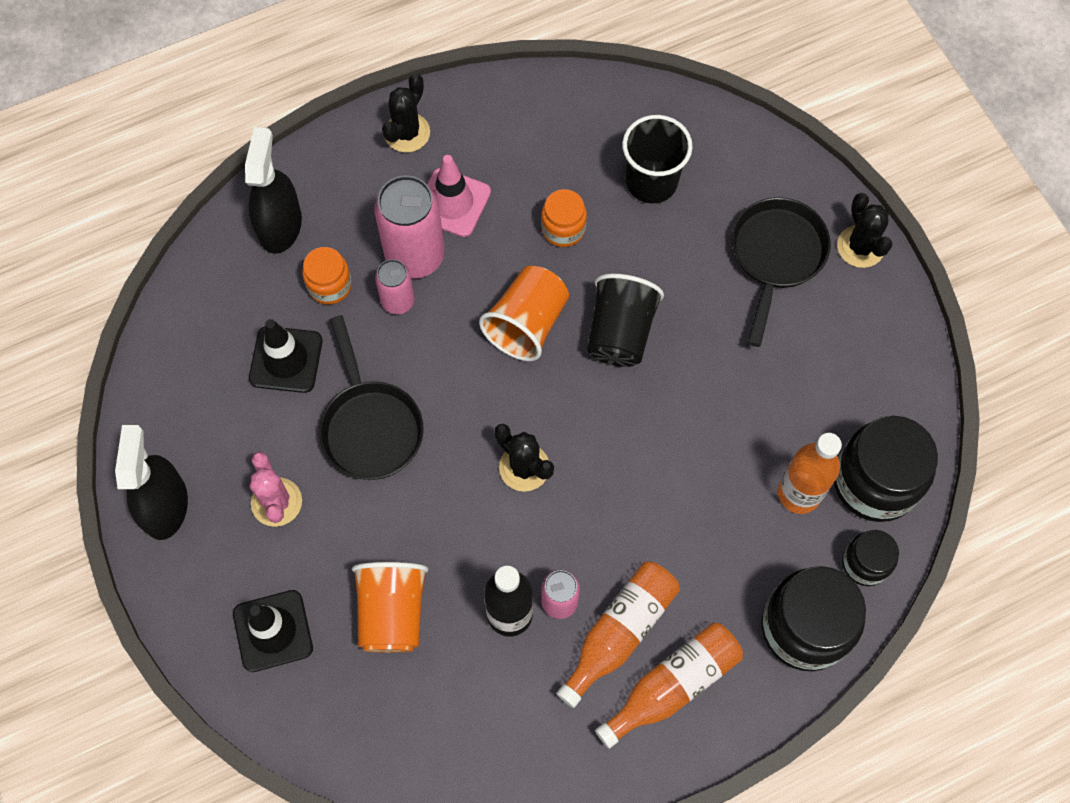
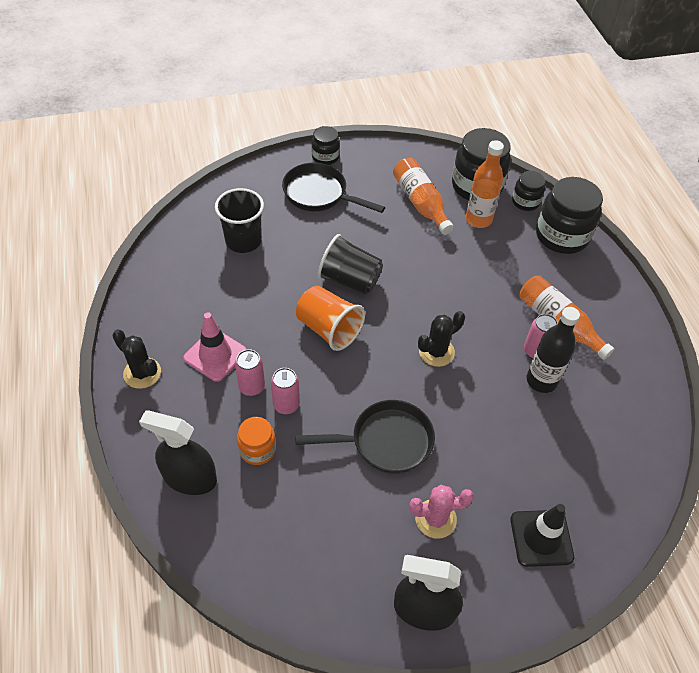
camera: 80 degrees left, 15 degrees down
black traffic cone [249,319,323,393] -> none
orange cup [352,562,428,653] -> none
pink can [374,175,445,279] -> pink can [235,349,265,396], size x0.56
orange jar [541,189,587,247] -> none
orange bottle [595,623,743,749] -> orange bottle moved to [393,158,454,235]
black cactus [837,193,892,268] -> black jar [311,126,340,165]

